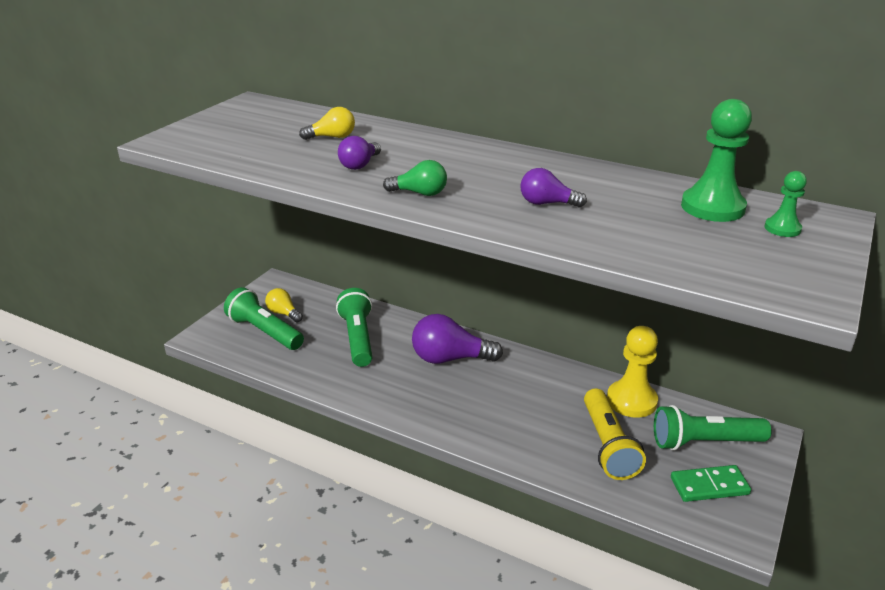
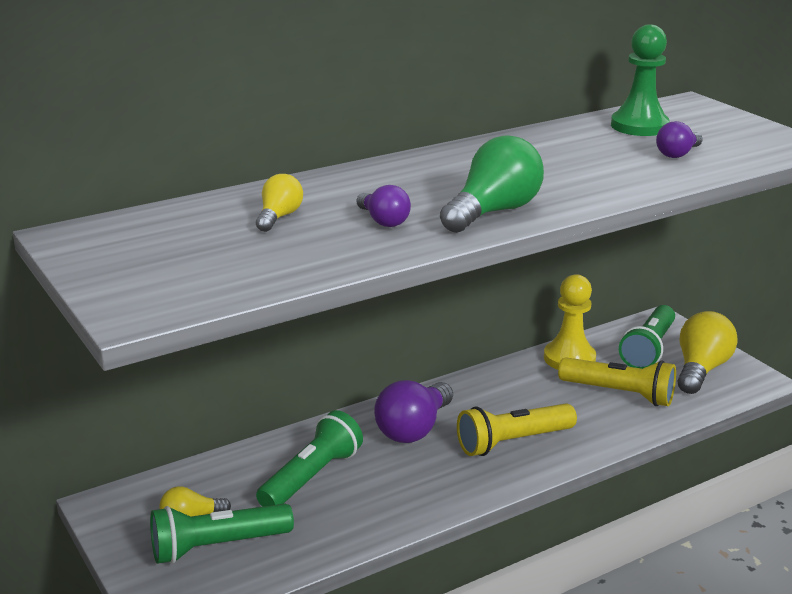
camera: 60 degrees left, 5 degrees down
green flashlight [336,288,373,367] -> green flashlight turned 105 degrees clockwise [256,410,363,507]
green light bulb [383,160,447,196] -> green light bulb [440,135,544,233], size x1.80
purple light bulb [520,168,587,207] -> purple light bulb moved to [656,121,703,158]
green domino [671,465,751,502] -> yellow light bulb [678,311,738,394]
green pawn [765,171,807,237] -> none
none -> yellow flashlight [457,403,577,456]

